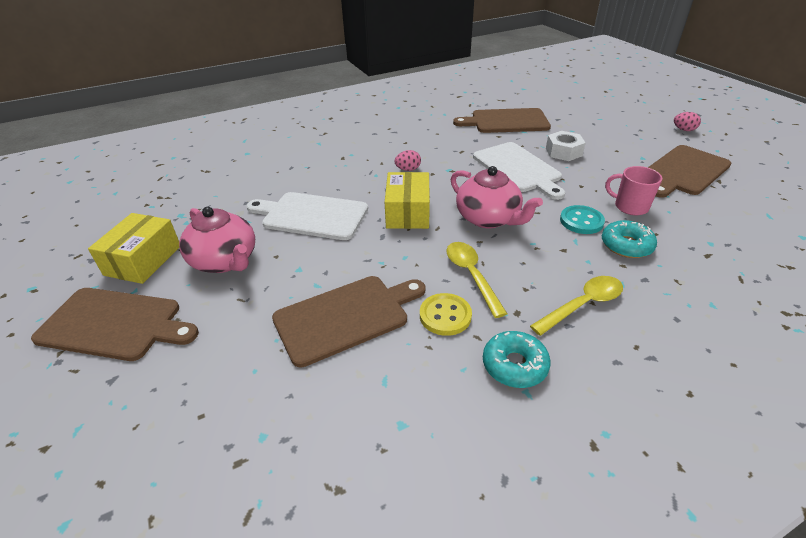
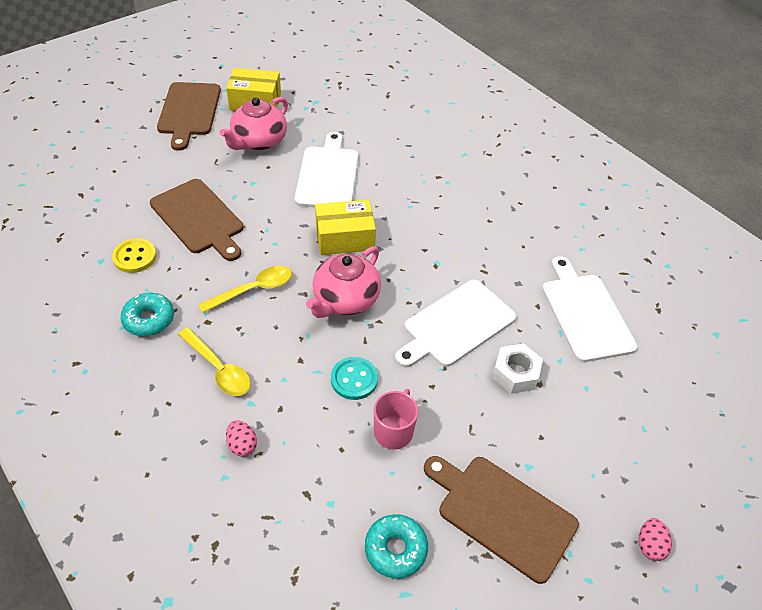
camera: 75 degrees right, 10 degrees up
pink egg [394,150,421,171] -> pink egg moved to [226,420,257,457]
yellow button [420,293,472,336] -> yellow button moved to [112,238,157,273]
brown cutting board [453,108,551,133] -> white cutting board [542,256,637,362]
turquoise donut [602,220,657,258] -> turquoise donut moved to [365,514,428,579]

